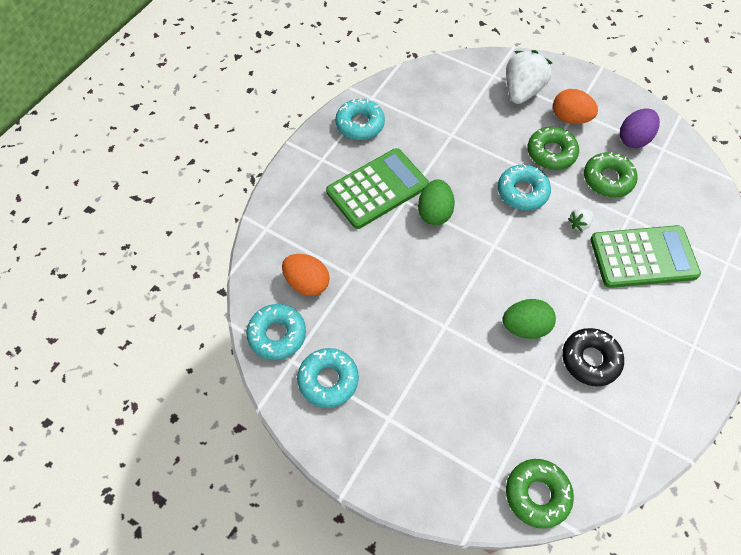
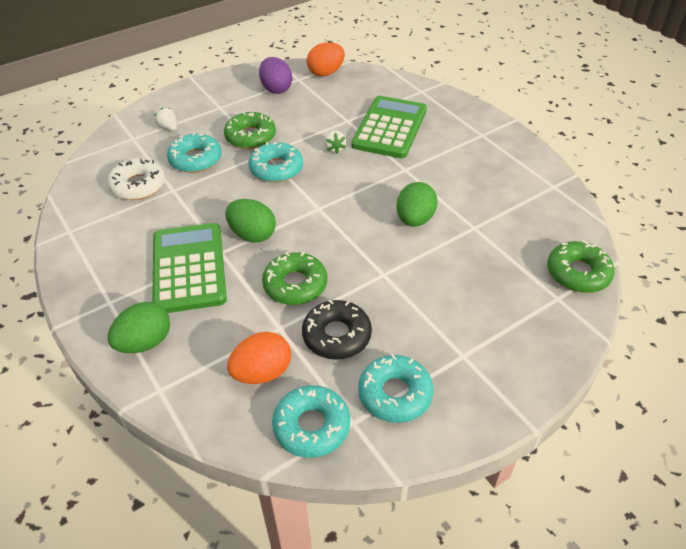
camera: 65 degrees left, 15 degrees down
turquoise donut [335,99,385,140] -> turquoise donut moved to [167,132,222,173]
white strawberry [506,50,552,104] -> white strawberry [154,108,177,131], size x0.45
orange egg [553,89,598,124] -> orange egg moved to [307,42,345,77]
black donut [562,328,624,386] -> black donut moved to [302,300,372,360]
green donut [584,152,638,197] -> green donut moved to [262,252,327,305]
none -> white donut [107,158,165,200]
none -> green egg [108,302,170,353]

